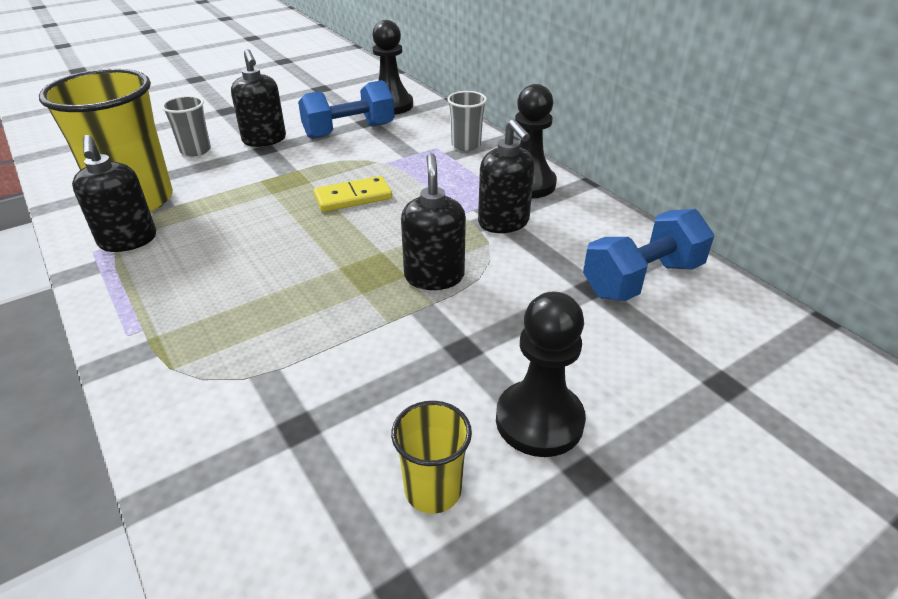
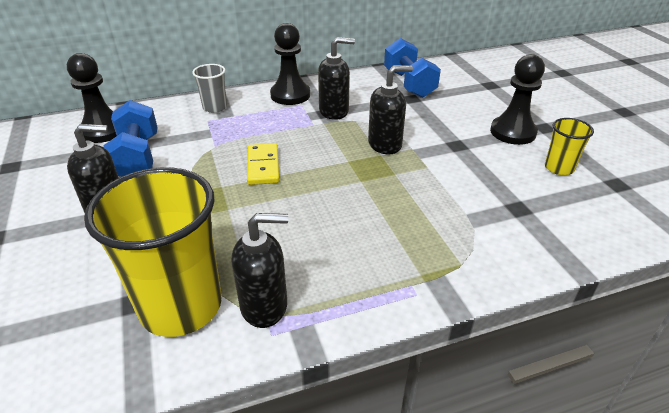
camera: 75 degrees left, 0 degrees up
grey cup [162,96,211,156] -> none
black soap dispenser [401,153,466,290] -> black soap dispenser turned 150 degrees clockwise [368,65,413,154]

